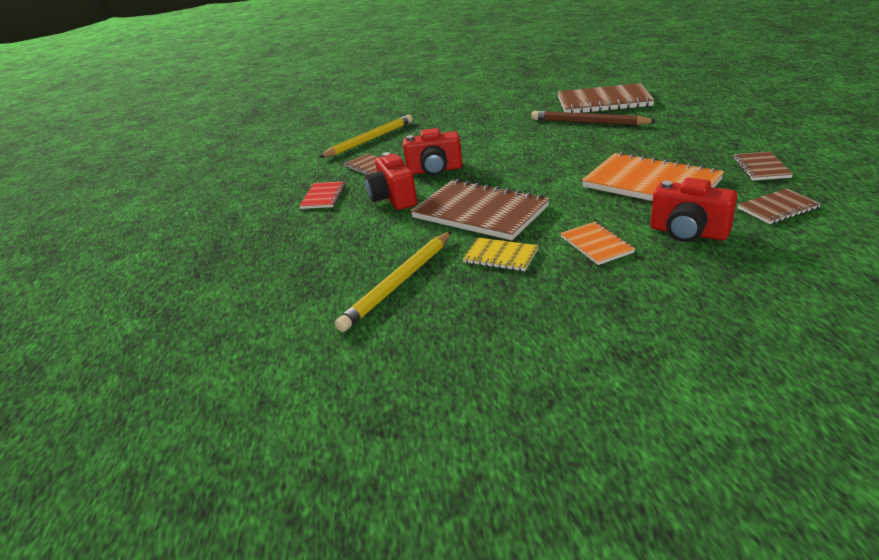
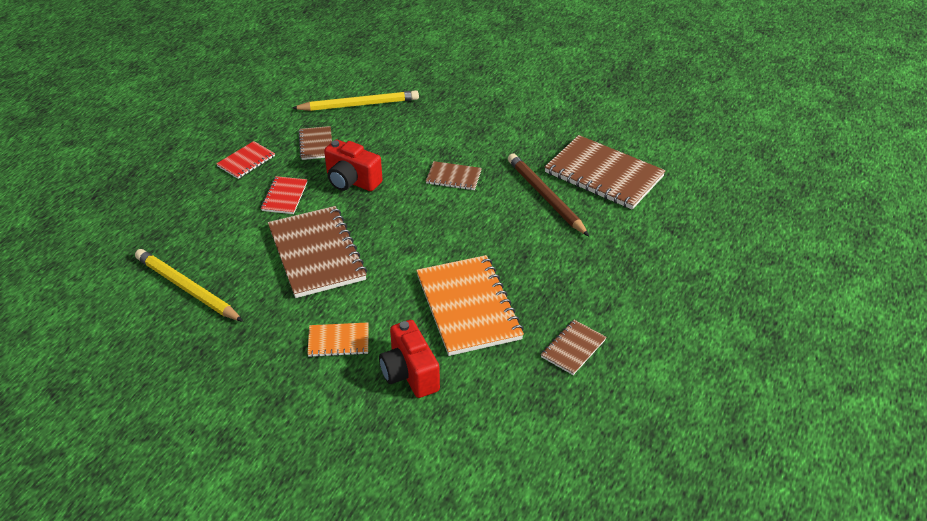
camera: 30 degrees right, 10 degrees up
yellow pencil [335,231,452,332] -> yellow pencil turned 60 degrees clockwise [135,249,243,322]
red camera [365,152,417,210] -> red notebook [261,176,308,214]
yellow notebook [463,238,539,271] -> none
orange notebook [560,222,635,265] -> orange notebook turned 75 degrees clockwise [307,322,368,357]
brown notebook [738,188,821,224] -> brown notebook moved to [426,161,482,190]

